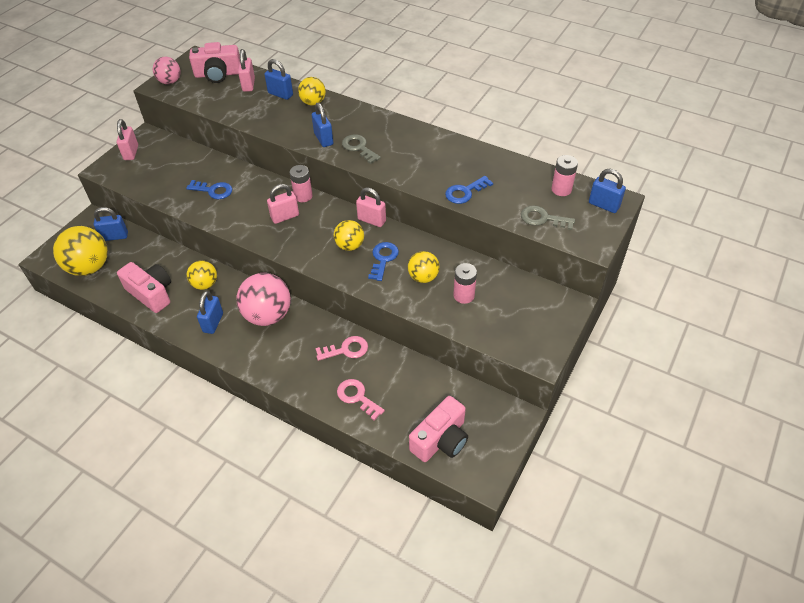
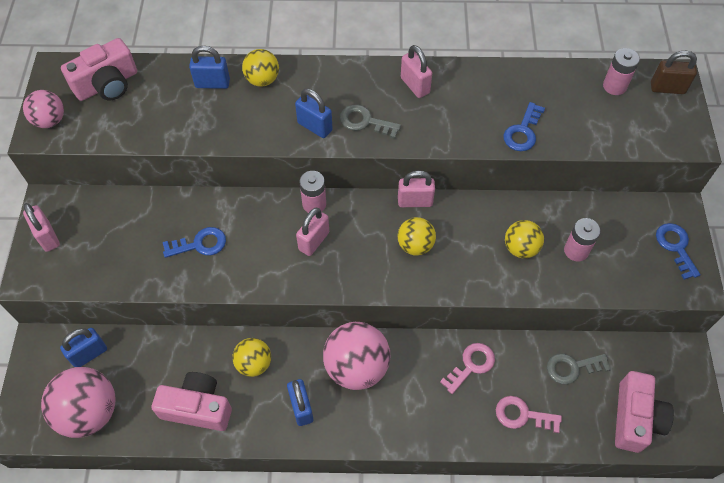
camera: 30 degrees left, 10 degrees up
yellow ball [53,226,108,276] -> pink ball [41,367,115,438]
pink padlock [238,49,255,92] -> pink padlock moved to [401,45,432,98]
blue key [368,242,399,281] -> blue key moved to [656,223,701,280]
grey key [521,205,575,230] -> grey key moved to [547,353,611,385]
blue padlock [589,169,626,213] -> brown padlock [651,51,697,94]

